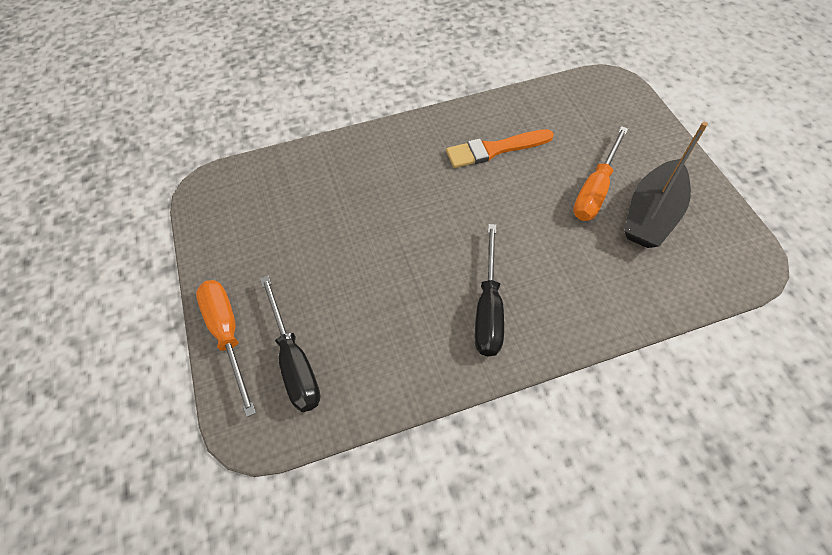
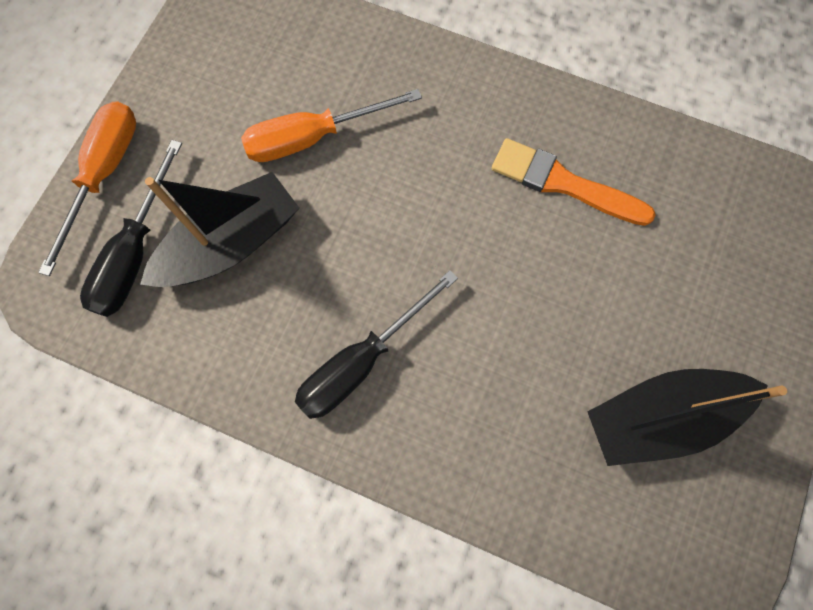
camera: 40 degrees right, 15 degrees up
orange screwdriver [573,126,628,221] -> orange screwdriver moved to [241,89,422,162]
none -> black boat [140,172,299,287]

